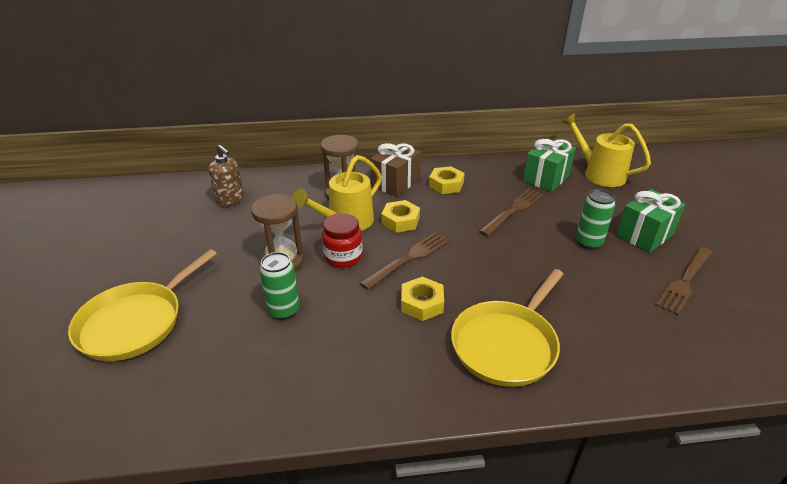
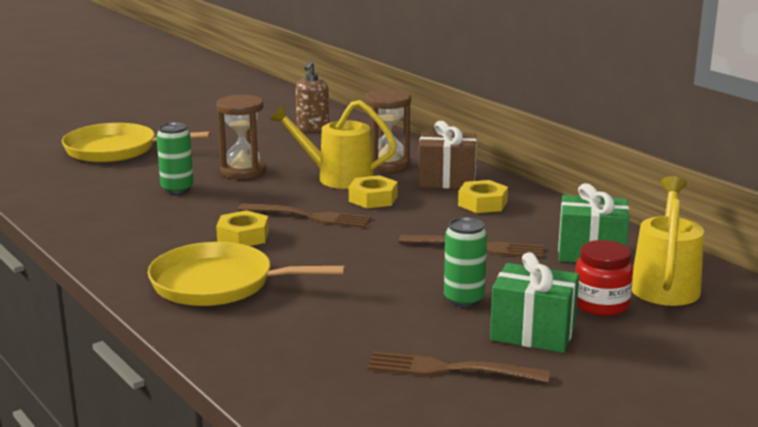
camera: 60 degrees right, 15 degrees down
red jar [322,213,363,268] -> red jar moved to [575,240,633,316]

